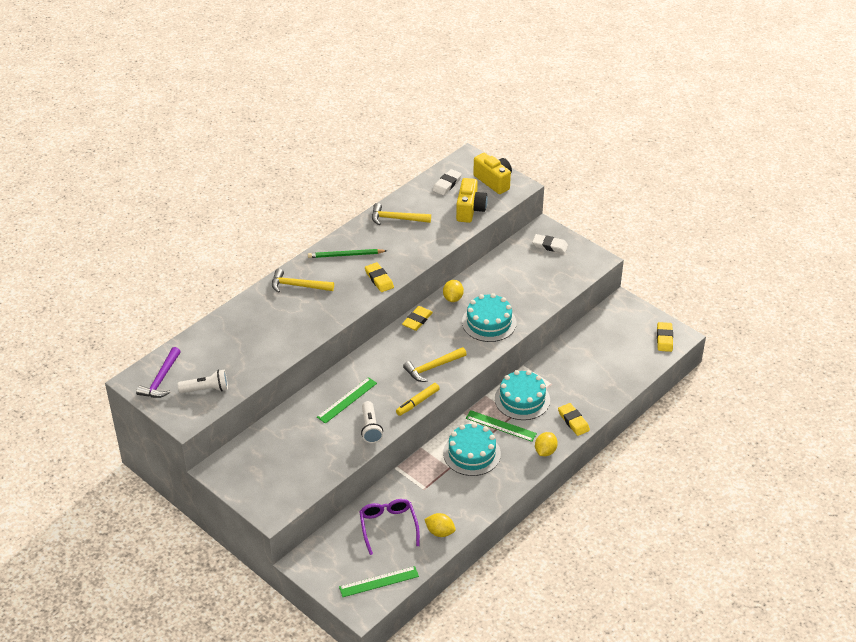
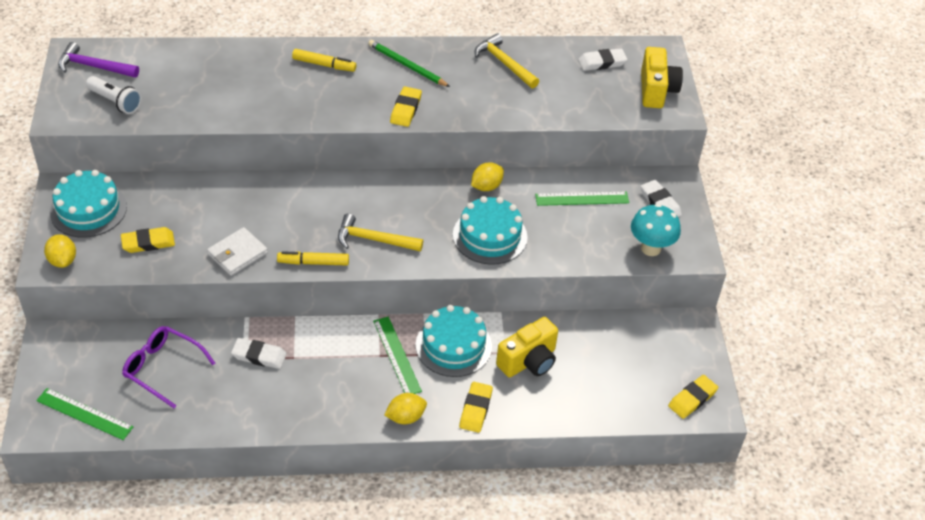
camera: 40 degrees right, 5 degrees up
purple hammer [136,347,181,398] -> purple hammer turned 45 degrees clockwise [58,42,139,78]
yellow hammer [272,269,334,293] -> yellow marker [292,49,356,72]
green ruler [317,377,377,424] -> green ruler moved to [535,191,629,206]
purple glasses [359,499,420,555] -> purple glasses turned 90 degrees counterclockwise [122,326,216,408]
white flashlight [361,401,383,444] -> white wallet [207,227,268,276]
yellow eraser [402,306,433,331] -> yellow eraser moved to [121,227,175,253]
yellow lemon [424,513,456,537] -> yellow lemon moved to [44,234,76,268]
turquoise cake [443,423,501,476] -> turquoise cake moved to [50,170,127,238]
yellow camera [456,178,488,223] -> yellow camera moved to [496,317,558,377]
none -> white eraser [231,338,287,369]
none -> turquoise mushroom [631,204,681,256]

